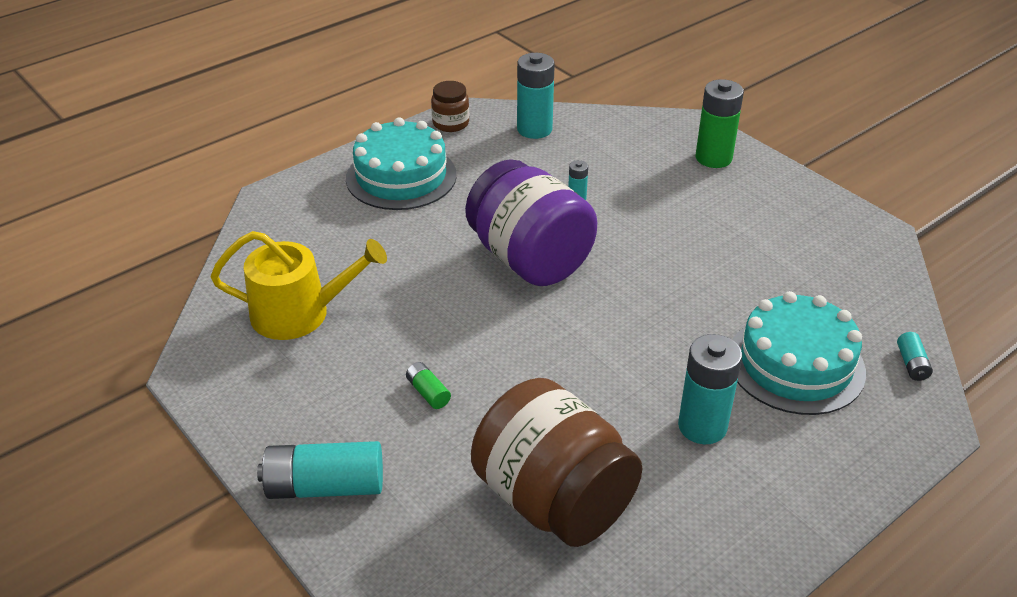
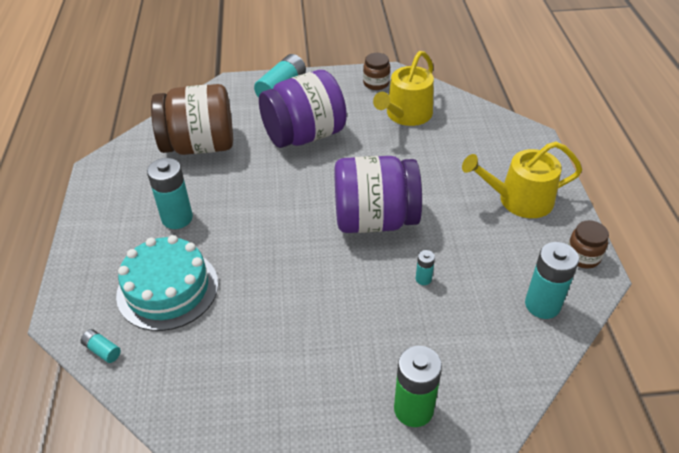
camera: 125 degrees right, 5 degrees up
turquoise cake [346,118,457,210] -> yellow watering can [462,142,582,218]
green battery [406,362,451,409] -> purple jar [259,70,347,148]
none -> brown jar [363,53,390,90]

